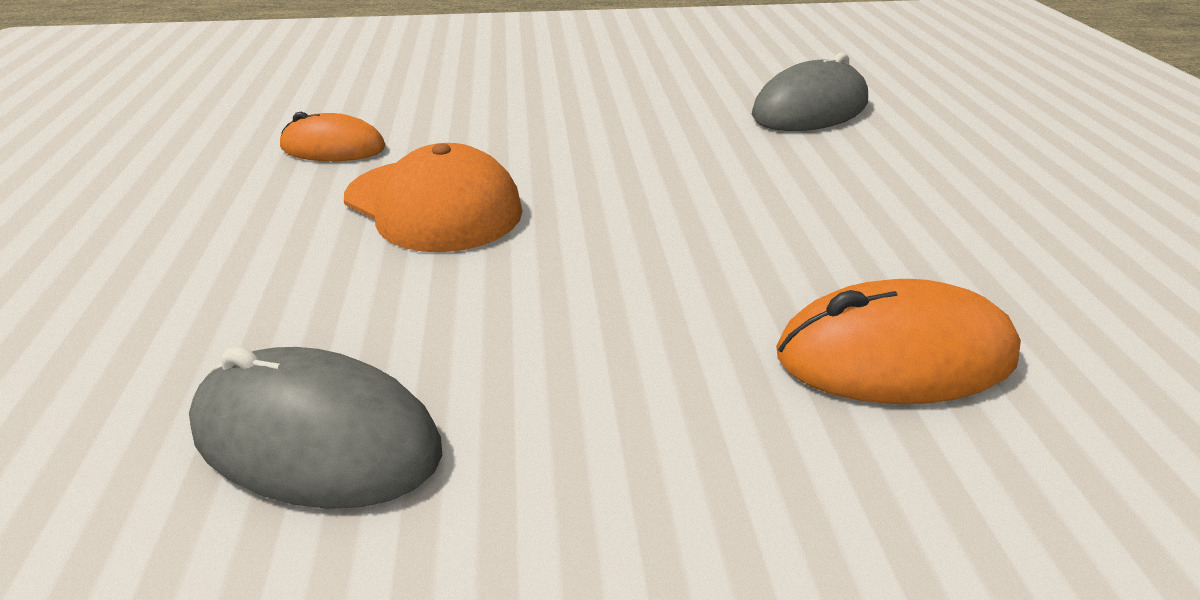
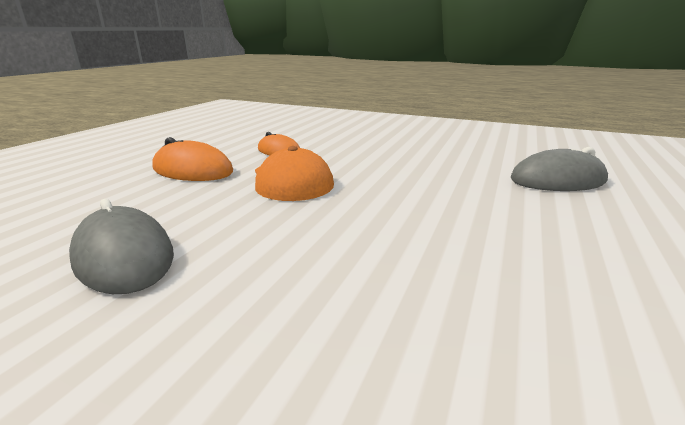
camera: 30 degrees right, 10 degrees down
orange mouse [776,279,1021,404] -> orange mouse moved to [152,137,233,181]

